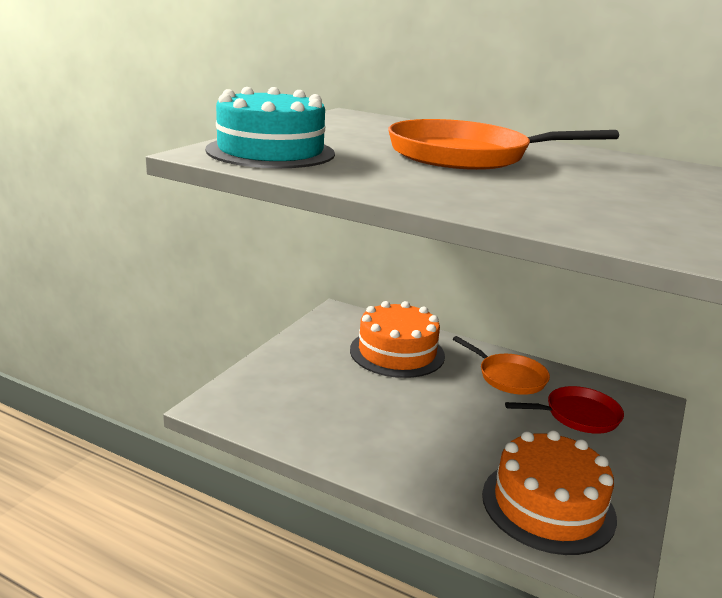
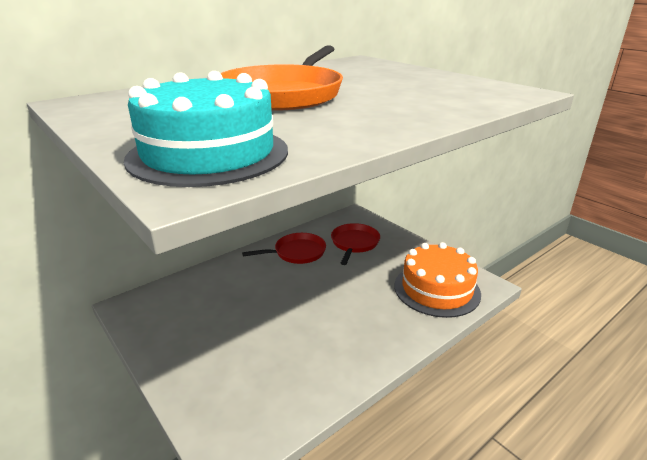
camera: 65 degrees left, 5 degrees up
orange cake [350,301,445,378] -> none
orange pan [453,336,550,395] -> red pan [242,233,326,264]

